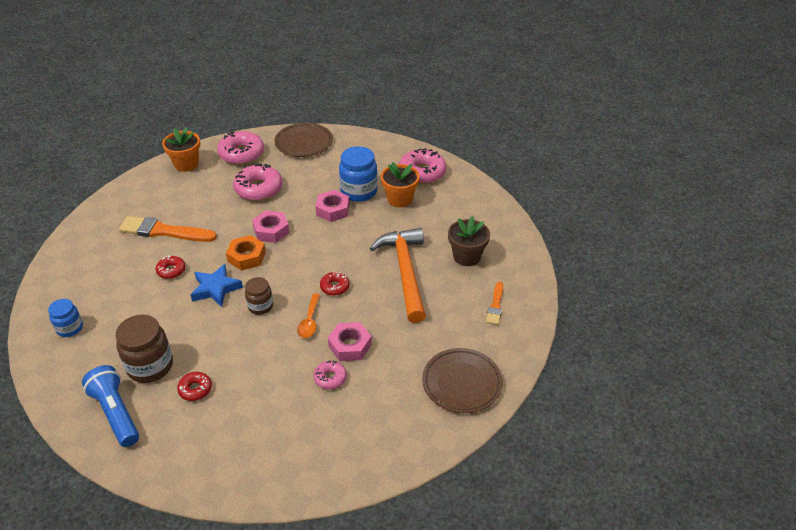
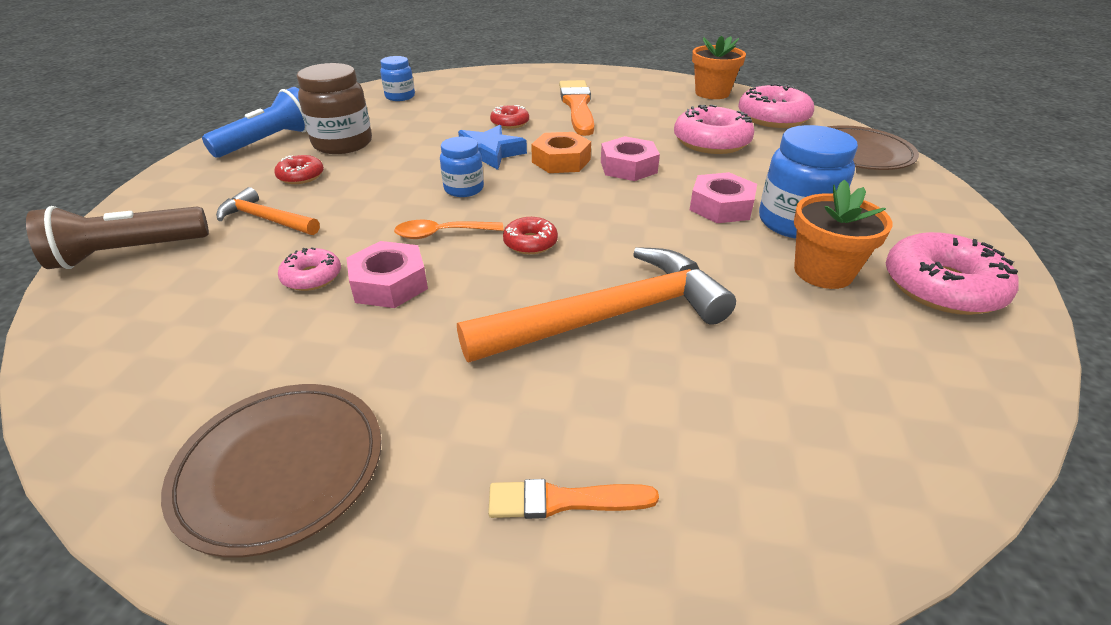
camera: 75 degrees right, 5 degrees down
brown jar [245,277,273,315] -> blue jar [440,137,484,197]
brown flower pot [448,216,490,266] -> none
none -> brown flashlight [26,206,209,269]
none -> orange hammer [216,187,320,235]

